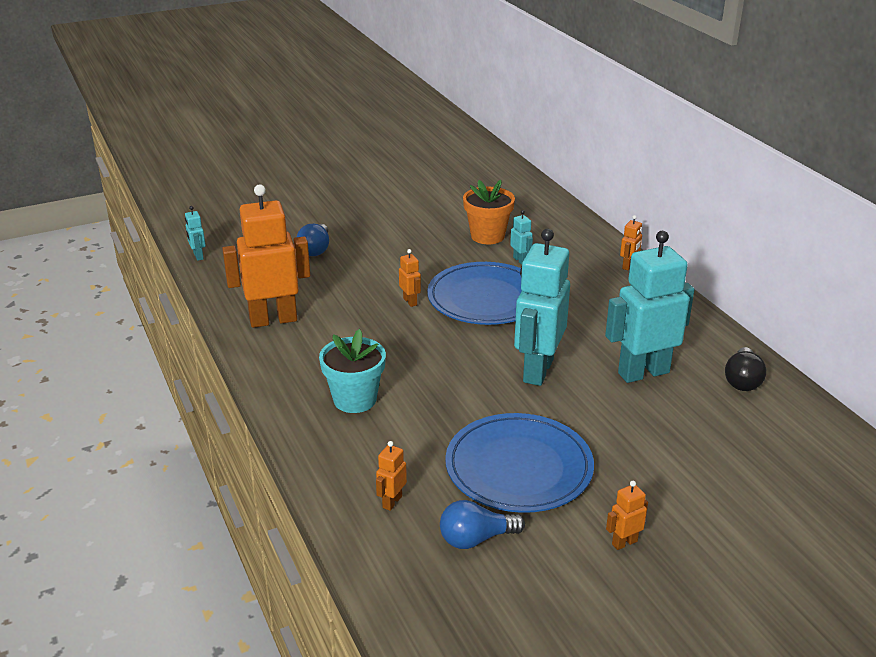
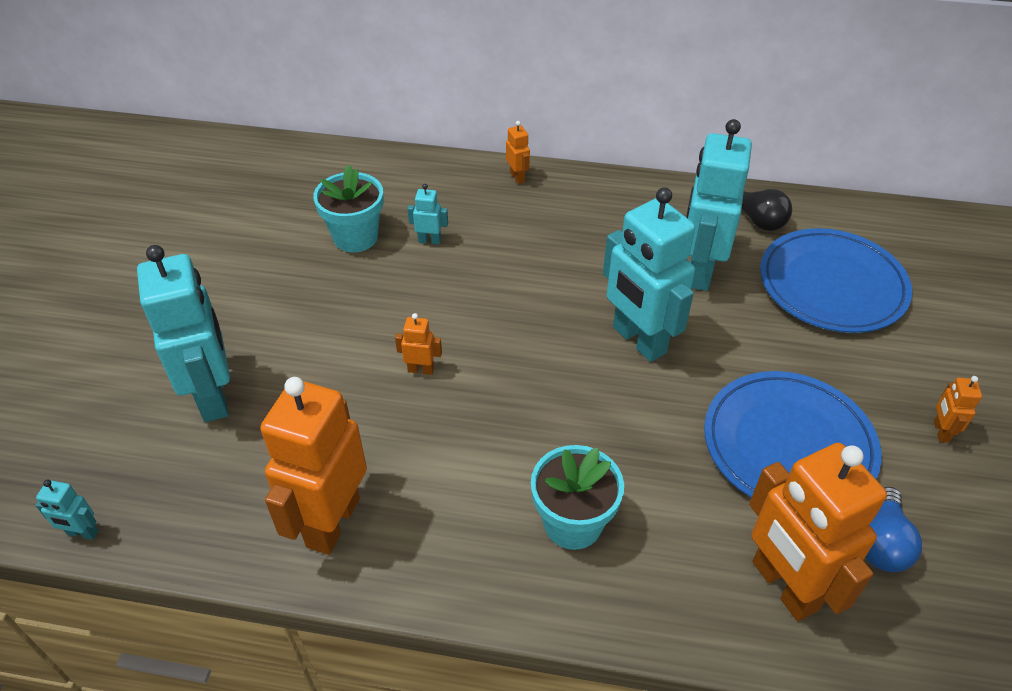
camera: 55 degrees left, 15 degrees up
blue light bulb [297,224,329,256] -> turquoise robot [137,245,230,422]
orange robot [376,441,407,511] -> orange robot [749,443,887,621], size x2.40
blue plate [427,262,522,325] -> blue plate moved to [760,228,912,333]
orange flower pot [463,180,515,244] -> turquoise flower pot [313,164,384,252]

